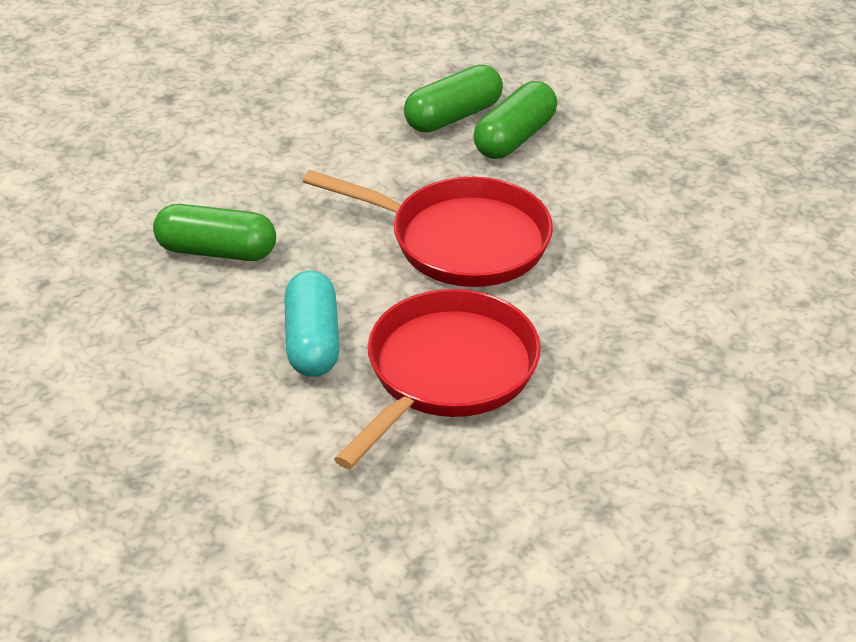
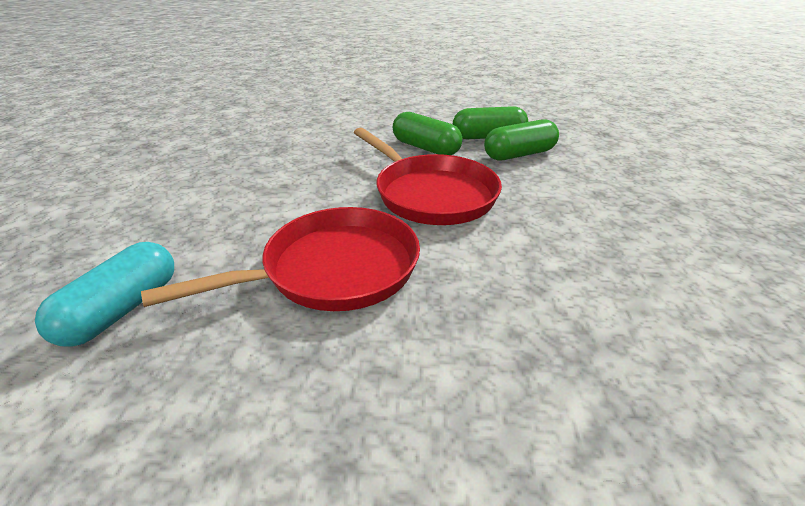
camera: 30 degrees right, 5 degrees down
green capsule [153,204,276,261] -> green capsule moved to [393,112,462,155]
turquoise capsule [284,271,340,377] -> turquoise capsule moved to [35,242,174,347]

